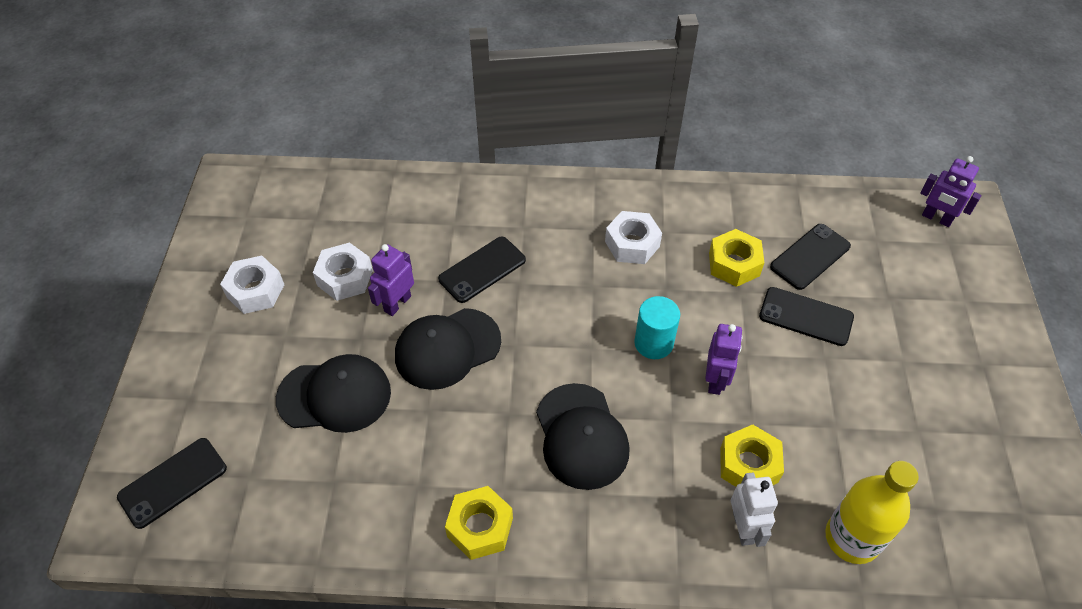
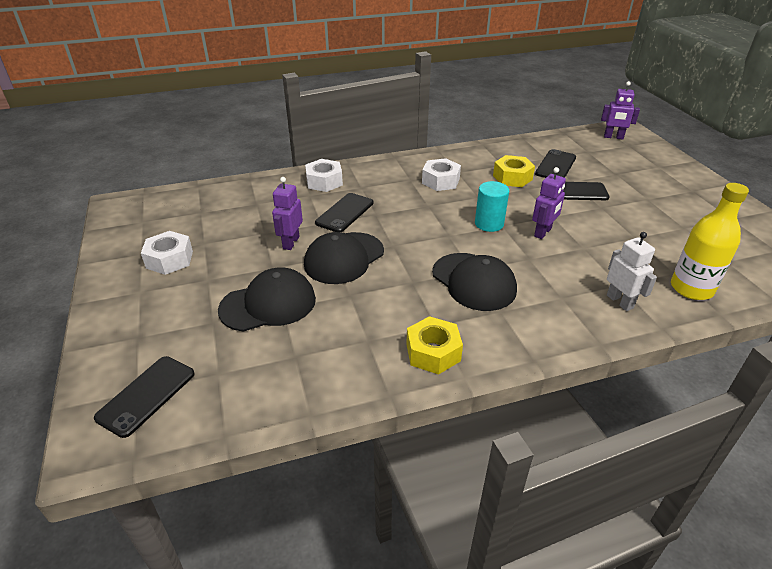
camera: 20 degrees left, 15 degrees down
white nut [313,243,373,301] -> white nut moved to [305,159,343,192]
purple robot [705,324,743,395] -> purple robot turned 45 degrees clockwise [532,167,566,239]
yellow nut [720,424,784,487] -> none

